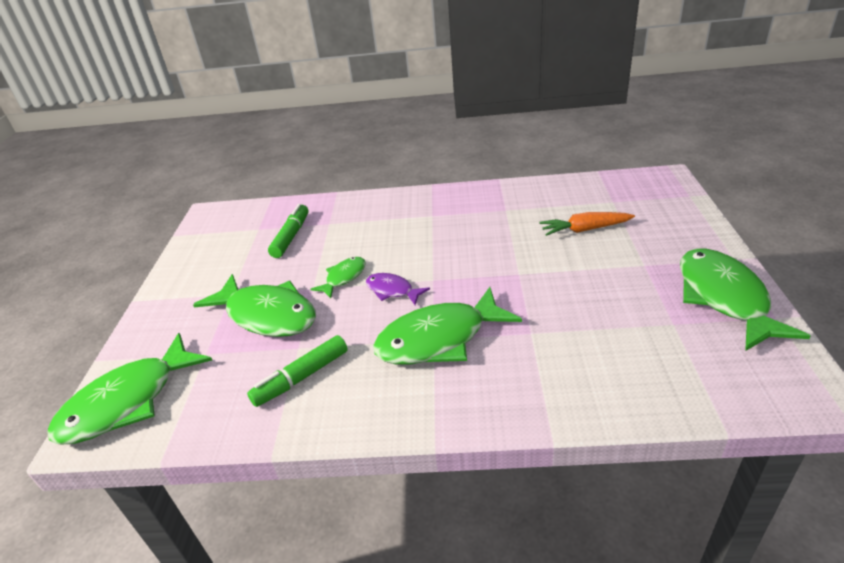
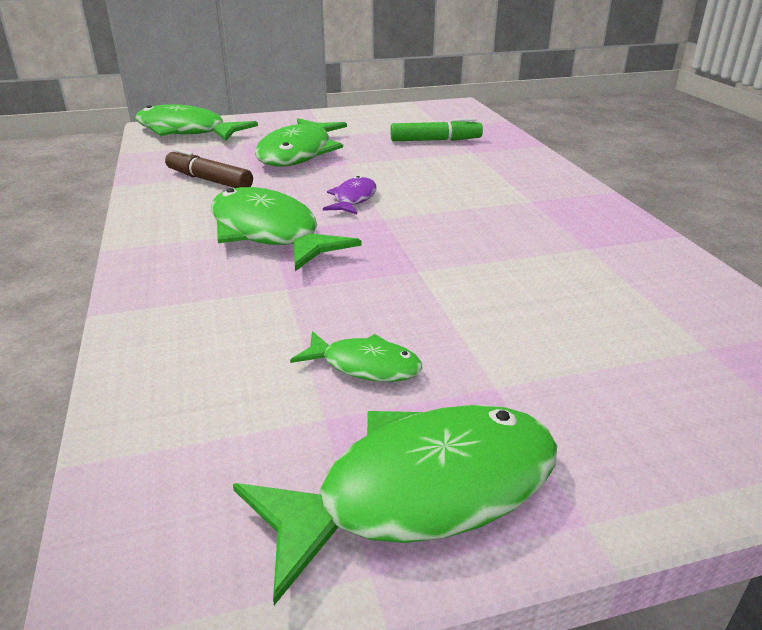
camera: 70 degrees right, 5 degrees down
green marker [247,335,348,407] -> brown marker [165,148,253,188]
green fish [310,257,366,298] -> green fish moved to [290,331,422,382]
orange carrot [539,212,635,236] -> none

